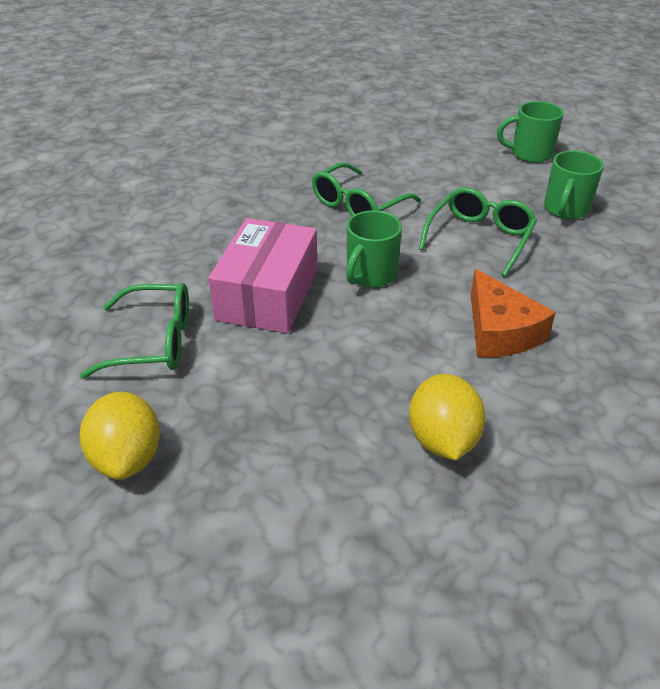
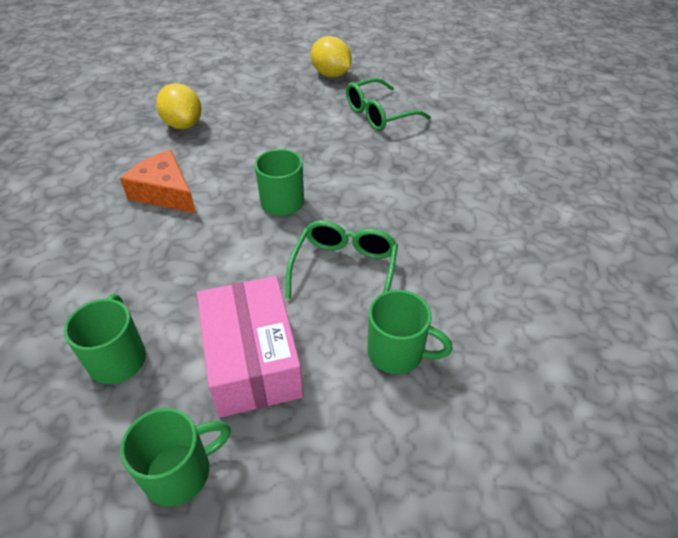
camera: 150 degrees right, 5 degrees up
pink box [208,218,317,334] -> pink box moved to [197,276,304,418]
green glasses [419,187,537,277] -> none
none -> green mug [367,290,453,374]

